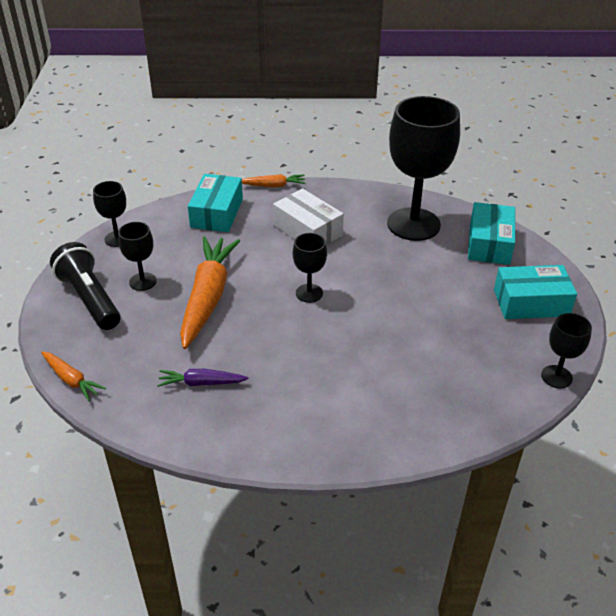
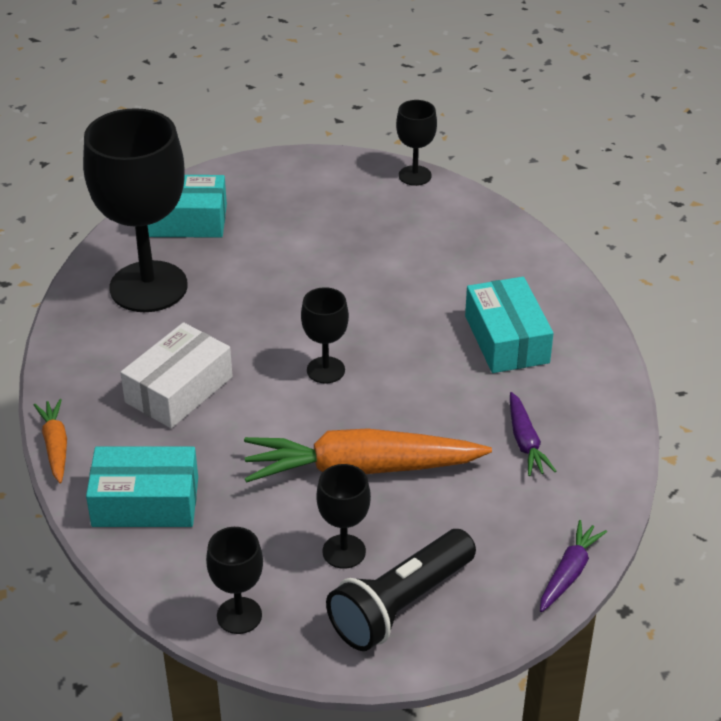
camera: 100 degrees left, 0 degrees up
orange carrot [41,351,106,401] -> purple carrot [540,520,607,612]
turquoise box [494,265,577,319] -> turquoise box moved to [465,277,554,373]

